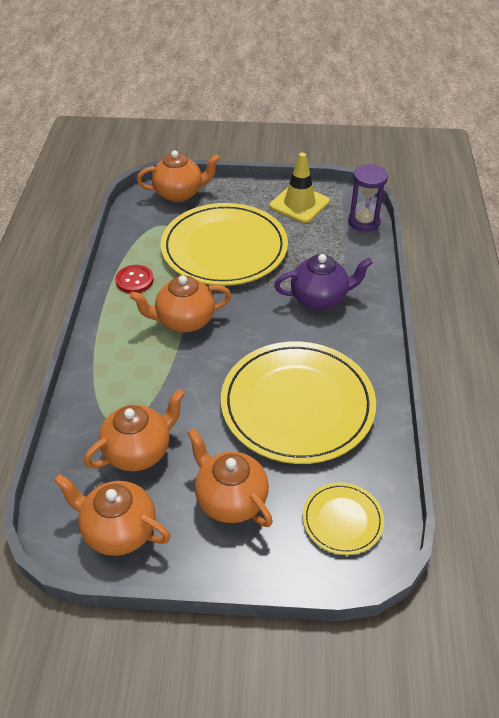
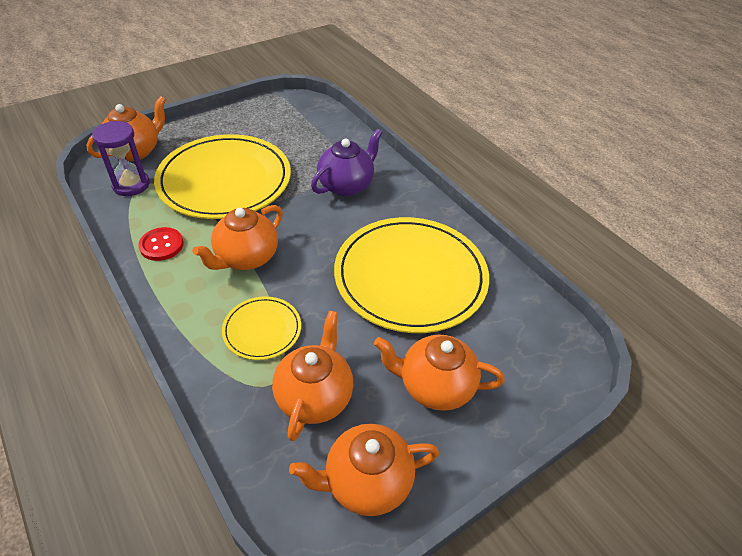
camera: 40 degrees left, 0 degrees up
yellow traffic cone [270,153,330,223] -> none
yellow plate [303,483,384,555] -> yellow plate moved to [222,296,301,360]
purple hourglass [348,164,388,232] -> purple hourglass moved to [92,121,150,196]

